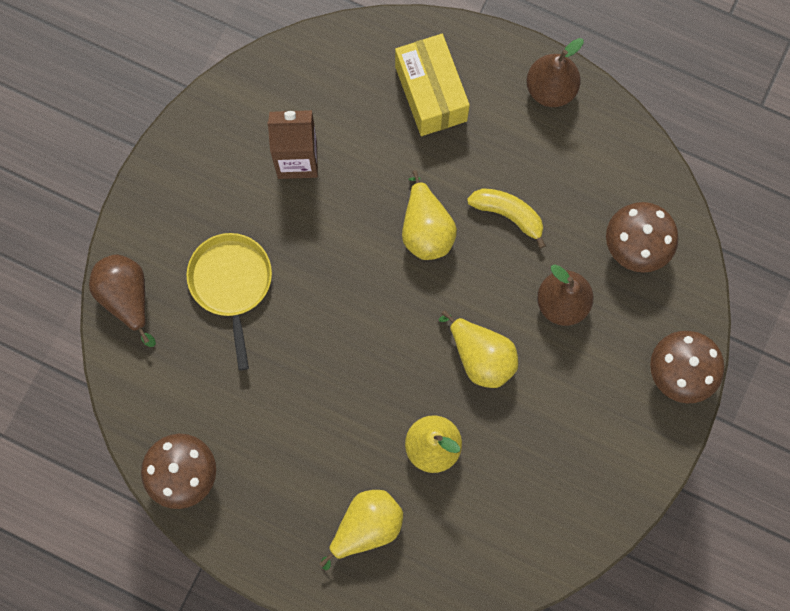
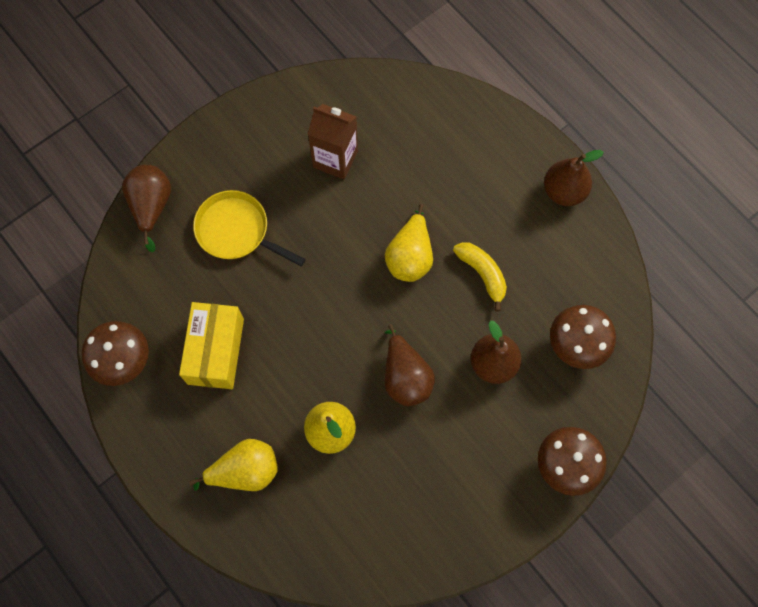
camera: 25 degrees right, 5 degrees down
yellow pan [186,233,272,370] -> yellow pan turned 75 degrees counterclockwise [193,190,306,266]
yellow box [395,34,470,136] -> yellow box moved to [179,302,244,389]
yellow pear [439,310,518,388] -> brown pear [385,324,435,406]

